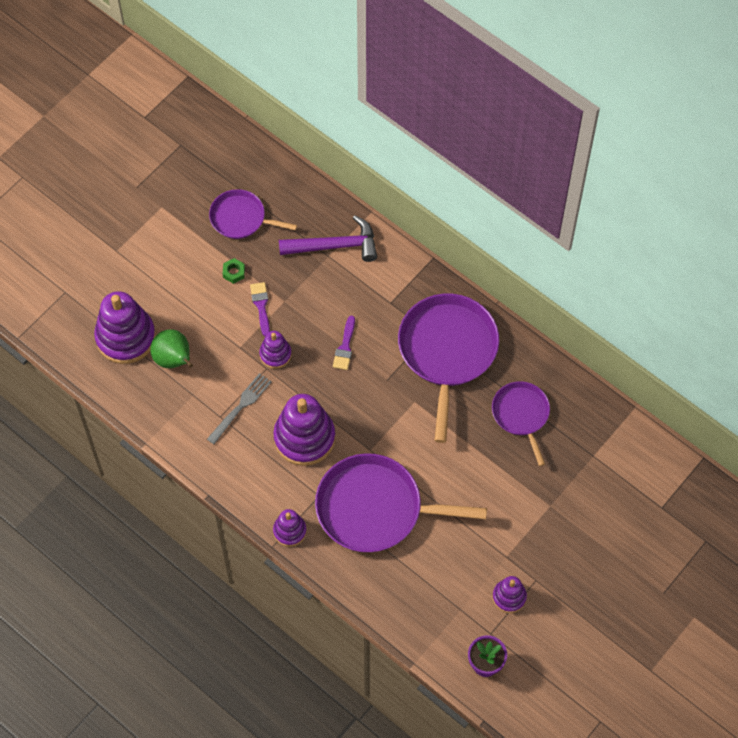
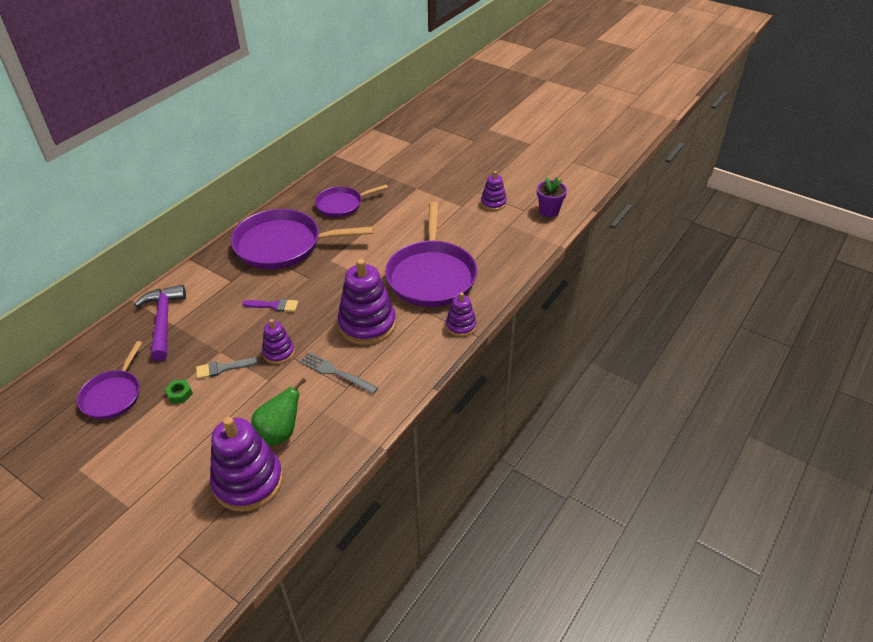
camera: 95 degrees left, 20 degrees down
purple brush [250,282,270,336] -> grey brush [196,358,258,379]

